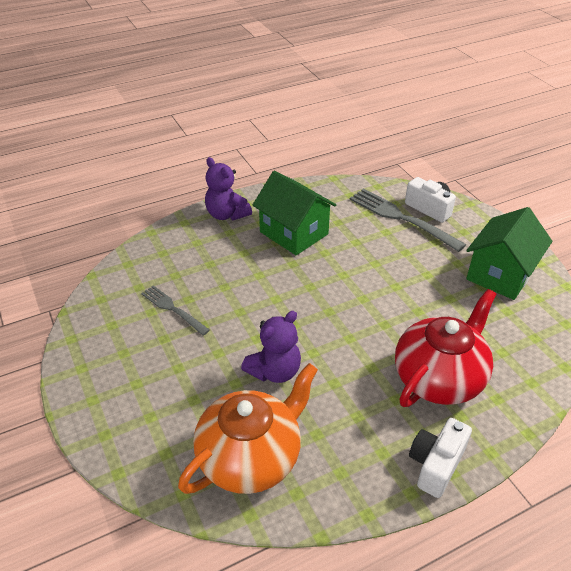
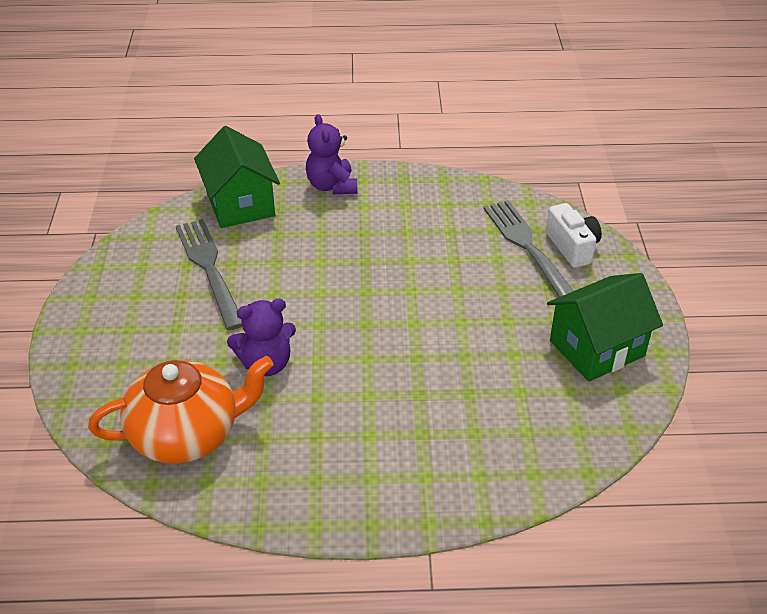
camera: 25 degrees right, 0 degrees up
grey fork [141,285,210,336] -> grey fork [176,219,242,330], size x1.67
green house [253,171,336,255] -> green house moved to [194,126,280,228]
red teapot [395,289,496,407] -> none
white camera [409,418,472,498] -> none

